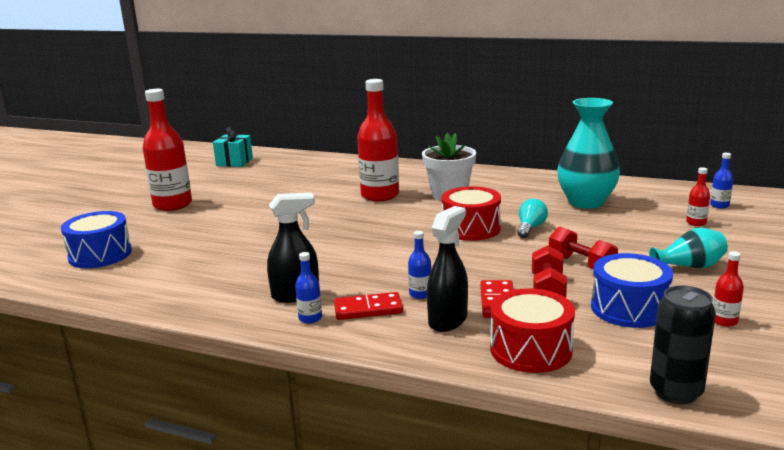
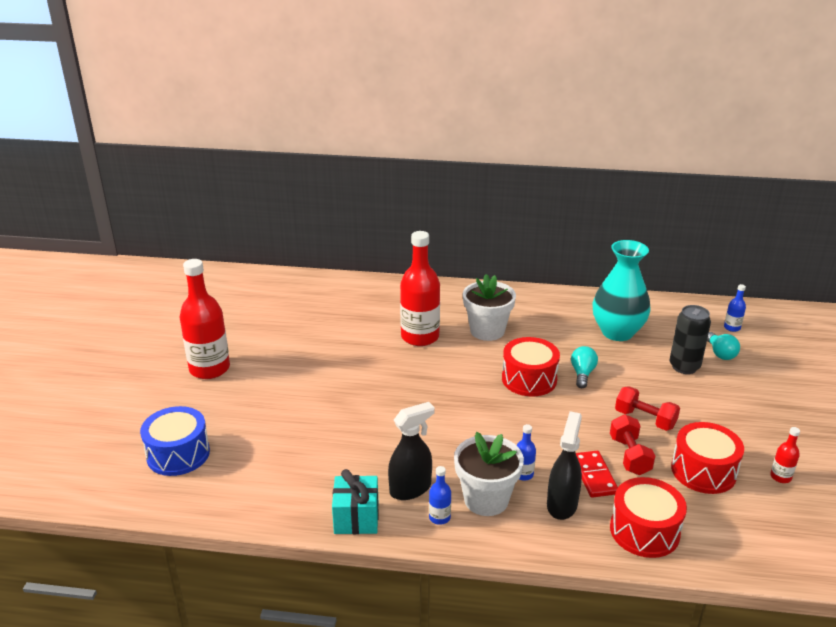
camera: 15 degrees left, 10 degrees up
turquoise gift [213,127,253,167] -> turquoise gift moved to [332,469,379,534]
red domino [334,292,403,320] -> white flower pot [454,432,524,516]
blue drum [591,253,673,328] -> red drum [671,422,744,494]
turquoise vase [649,228,728,268] -> none
black can [650,286,716,404] -> black can moved to [670,305,711,374]
red bottle [686,167,710,226] -> turquoise light bulb [707,332,740,360]

